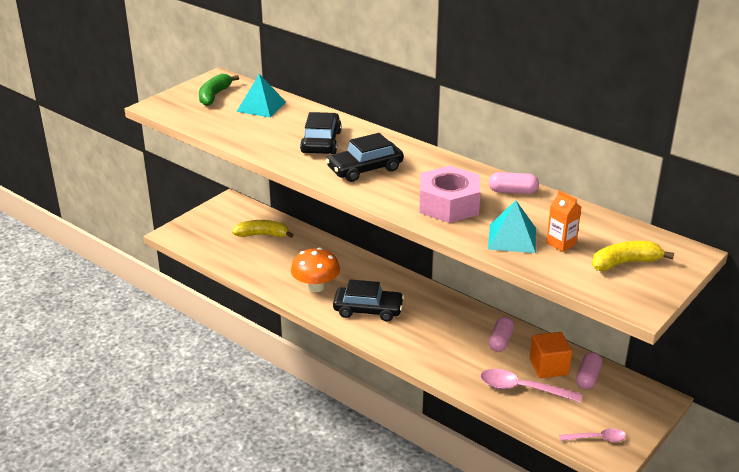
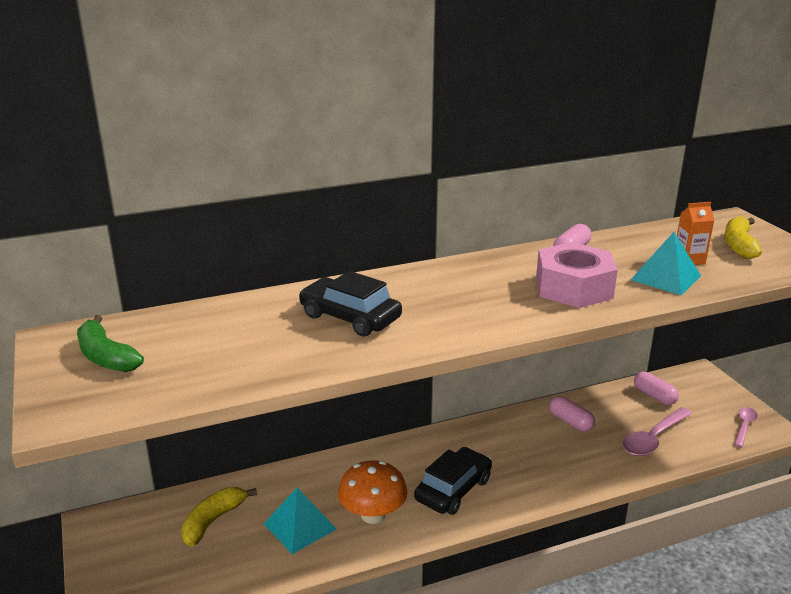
camera: 60 degrees left, 5 degrees down
turquoise pyramid [236,74,286,118] -> turquoise pyramid moved to [264,487,336,554]
black car [326,133,404,182] -> none
orange cube [530,332,572,378] -> none

